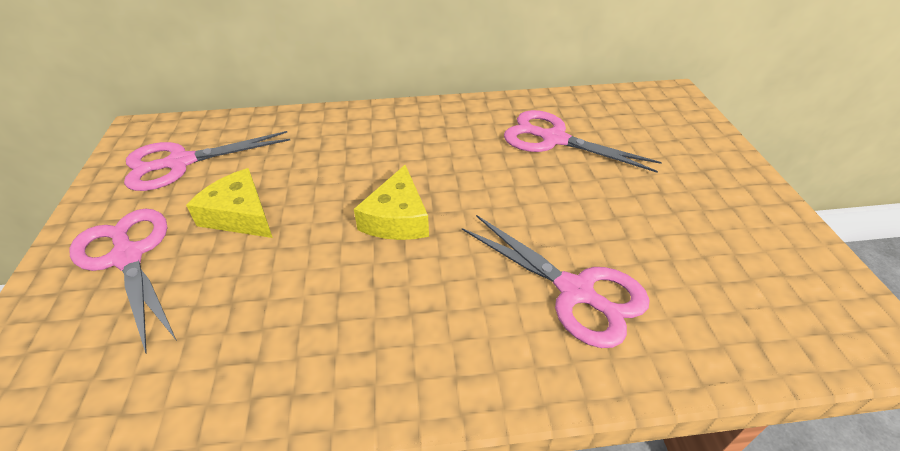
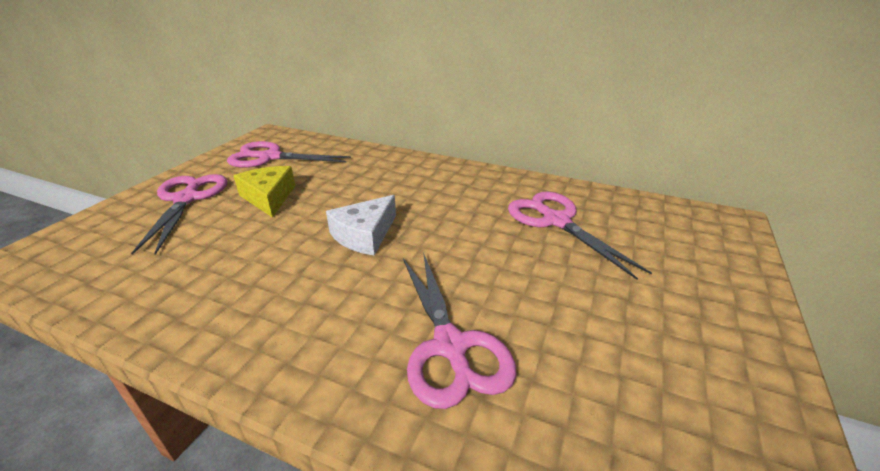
camera: 30 degrees right, 10 degrees down
yellow cheese [354,165,429,240] -> white cheese [326,195,396,256]

